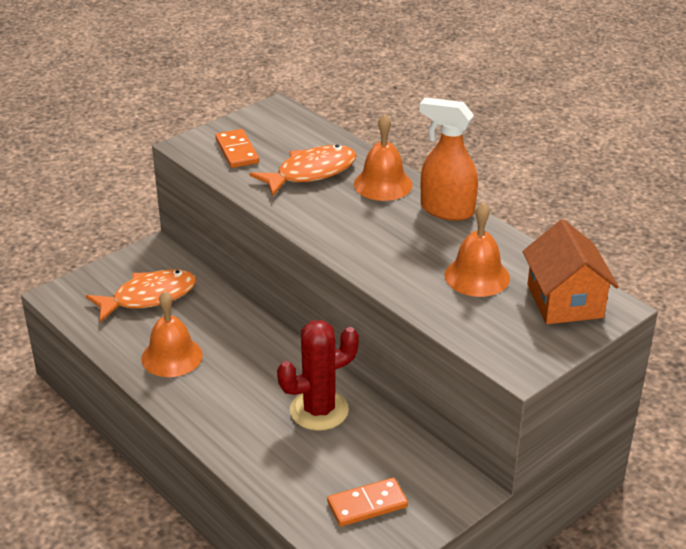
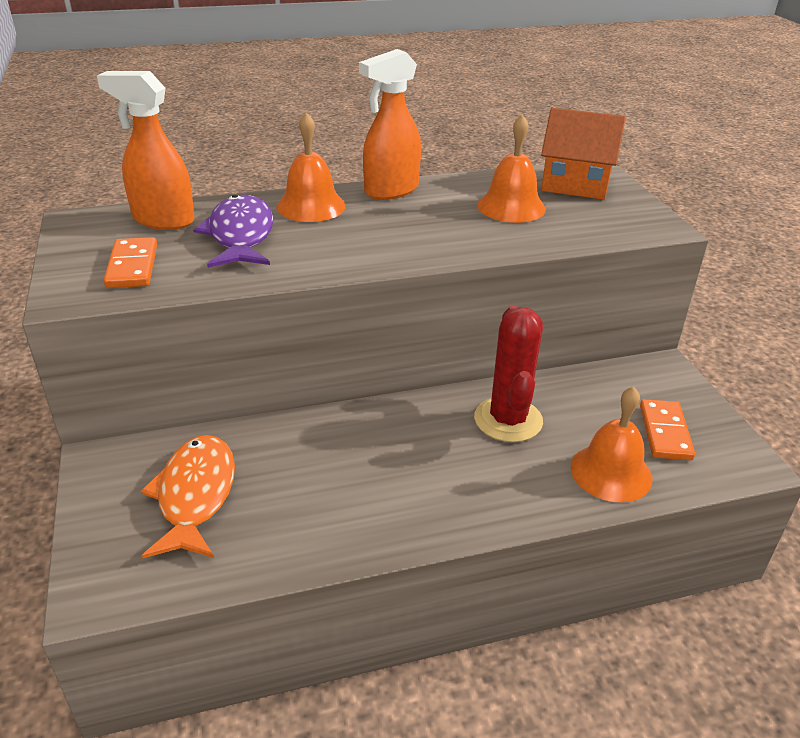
camera: 65 degrees left, 0 degrees up
orange bell [141,291,203,377] -> orange bell moved to [571,386,652,502]
orange domino [215,129,259,168] -> orange domino turned 75 degrees clockwise [104,237,157,288]
orange fish [250,145,356,197] -> purple fish [193,194,274,268]
none -> orange spray bottle [97,71,195,230]

